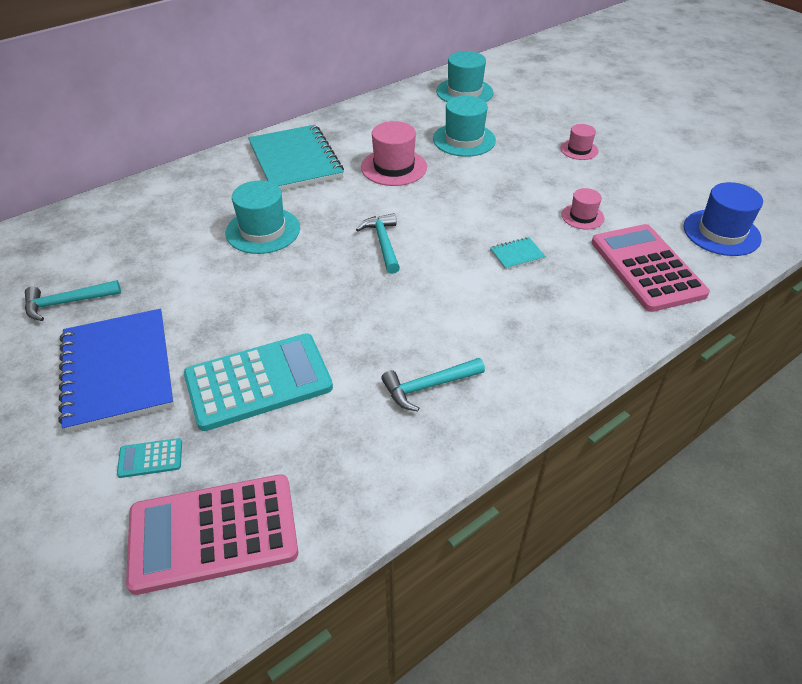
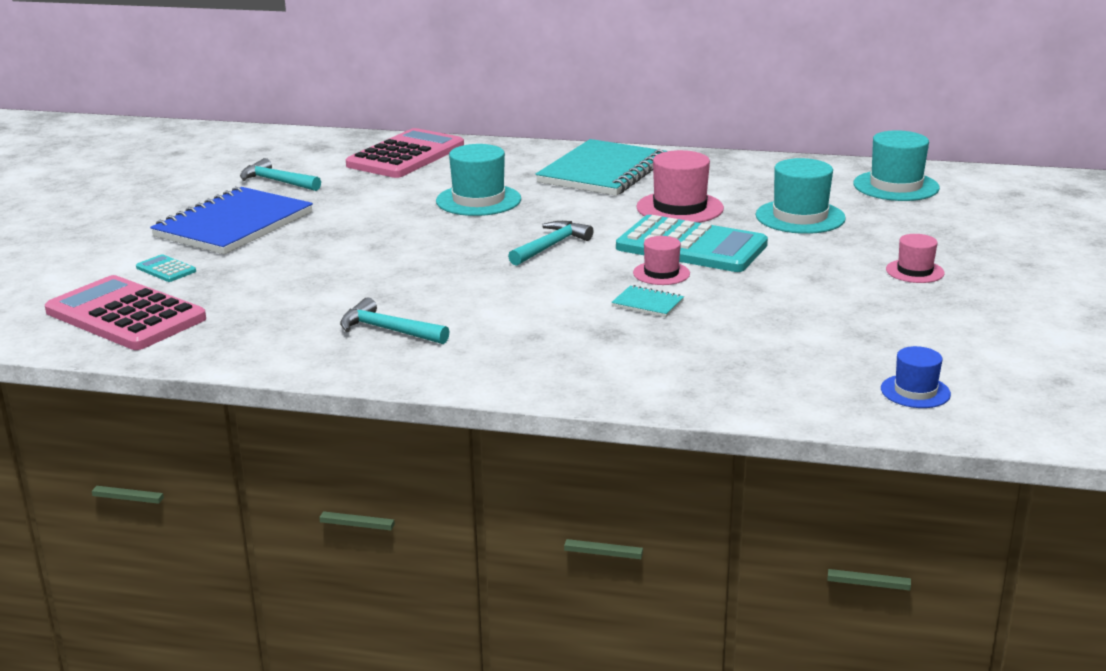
camera: 50 degrees right, 20 degrees down
turquoise calculator [184,333,333,431] -> turquoise calculator moved to [616,215,768,272]
pink hat [562,188,604,230] -> pink hat moved to [633,236,690,285]
pink calculator [592,224,710,312] -> pink calculator moved to [346,128,464,178]
blue hat [684,182,763,256] -> blue hat [881,346,951,408], size x0.58

